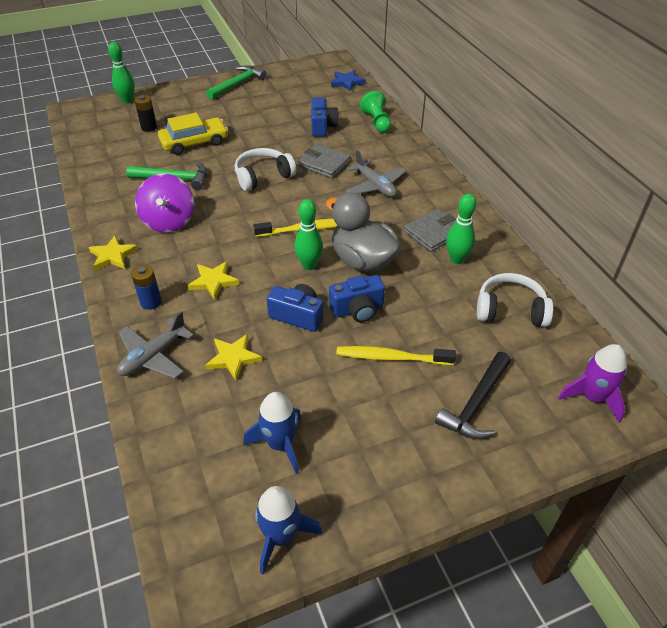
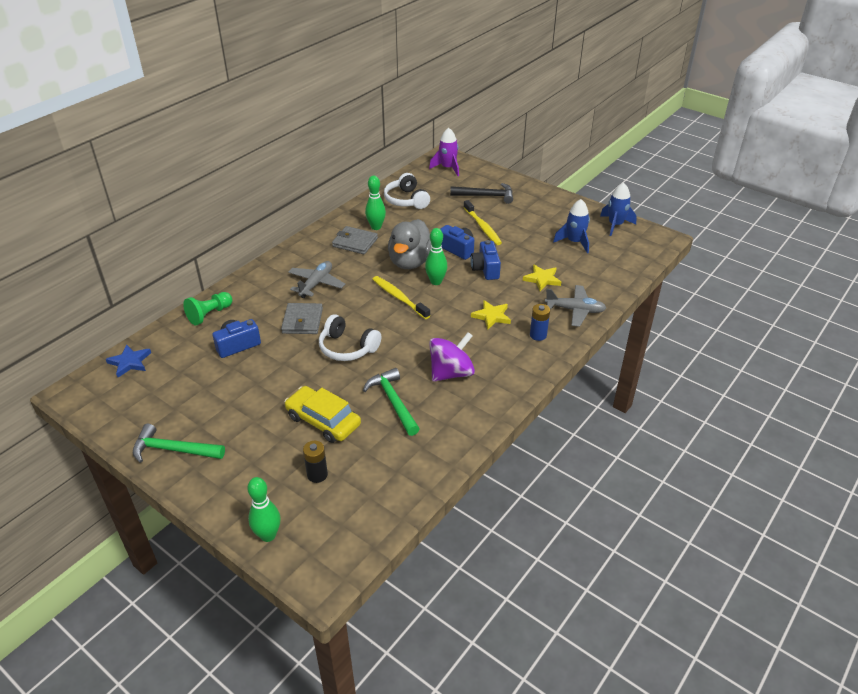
camera: 120 degrees left, 5 degrees down
yellow star [89,235,138,271] -> none

